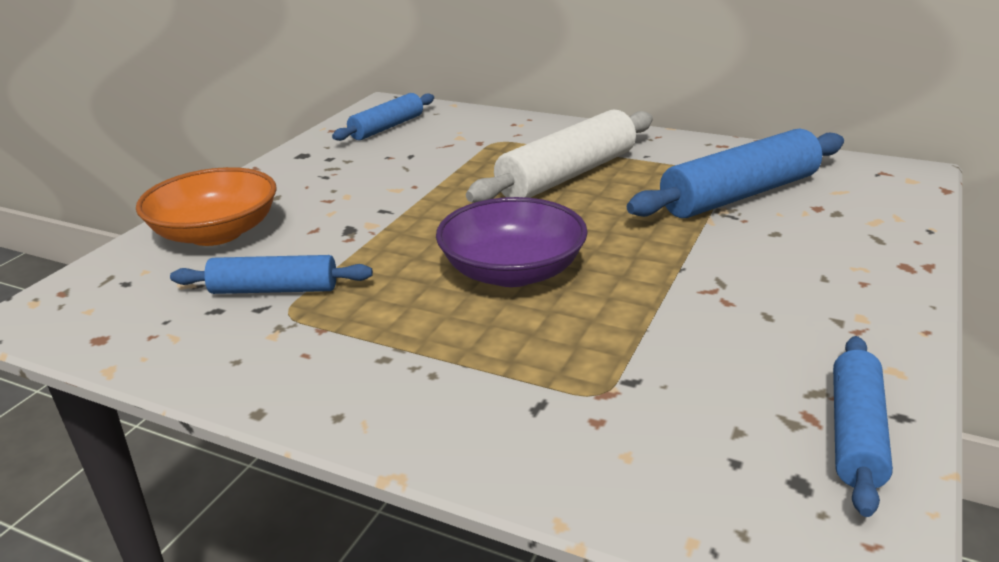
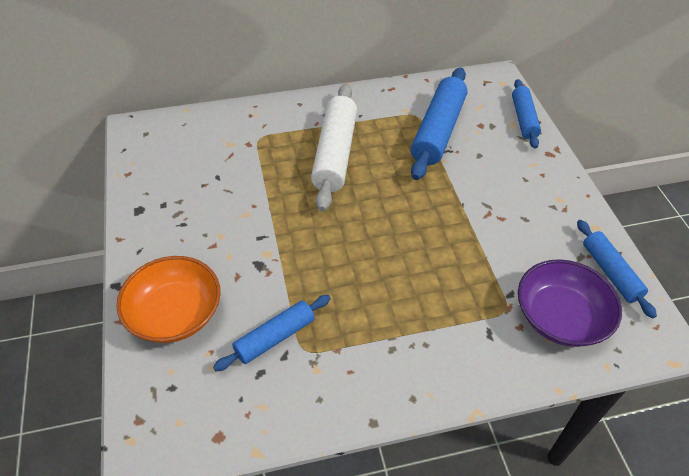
camera: 40 degrees left, 20 degrees up
blue rolling pin [332,93,434,141] -> blue rolling pin moved to [512,79,541,148]
purple bowl [436,197,588,287] -> purple bowl moved to [518,259,622,347]

